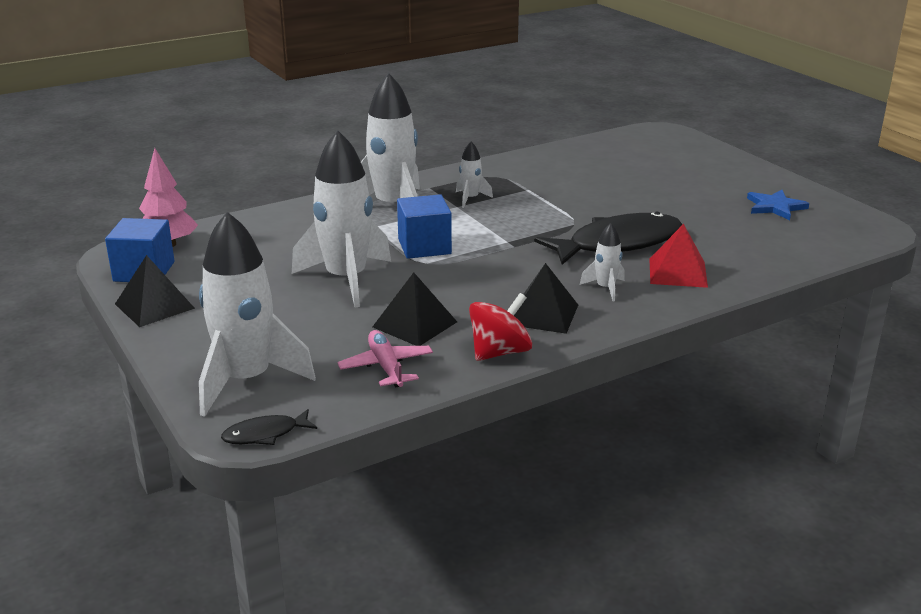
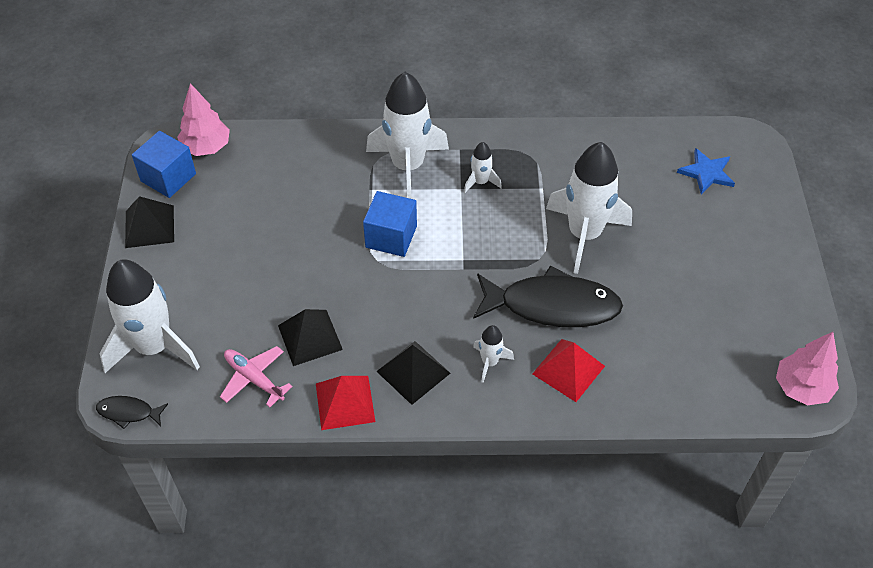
camera: 30 degrees right, 25 degrees up
white rocket [292,130,391,307] -> white rocket moved to [546,142,632,274]
pink plane [337,330,433,388] -> pink plane turned 60 degrees counterclockwise [220,346,293,408]
red spinning top [469,293,532,361] -> red pyramid [316,376,375,430]
blue star [747,190,809,220] -> blue star moved to [677,148,735,194]
none -> pink tree [776,332,839,406]

